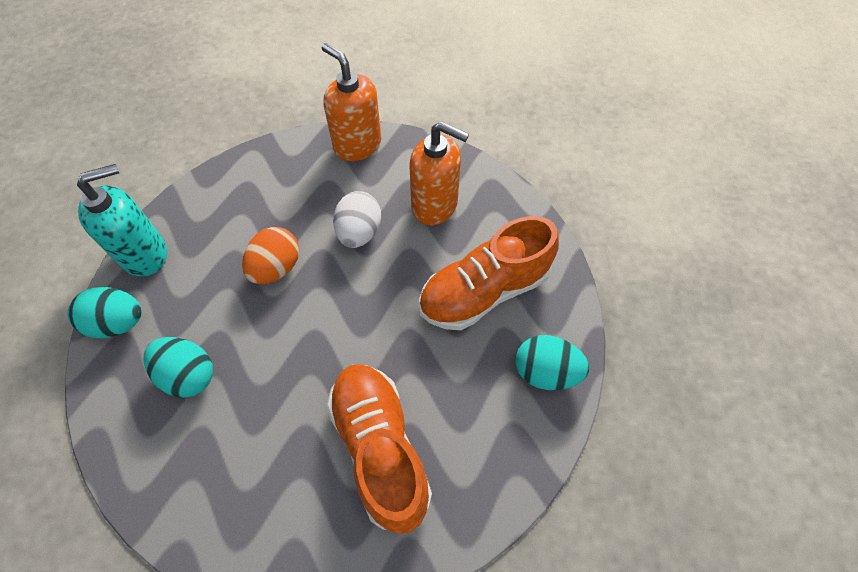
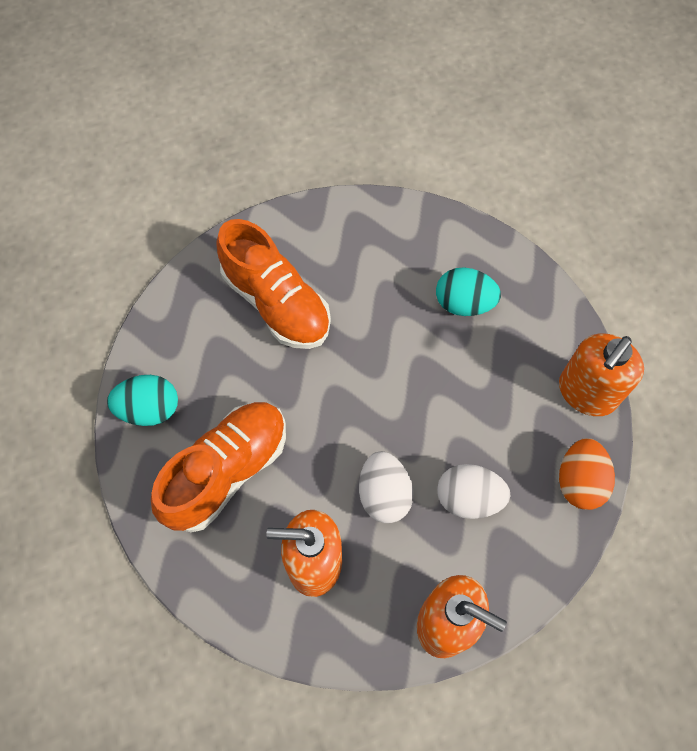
camera: 160 degrees right, 5 degrees up
turquoise egg [68,287,142,338] -> none
turquoise soap dispenser [77,164,167,277] -> orange soap dispenser [559,334,644,416]
orange egg [242,227,299,284] -> orange egg moved to [559,438,615,510]
none -> white egg [437,464,510,519]

